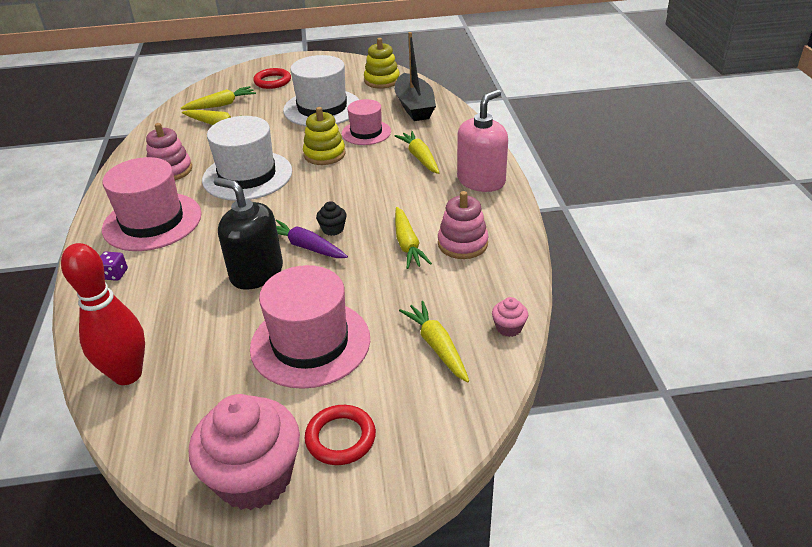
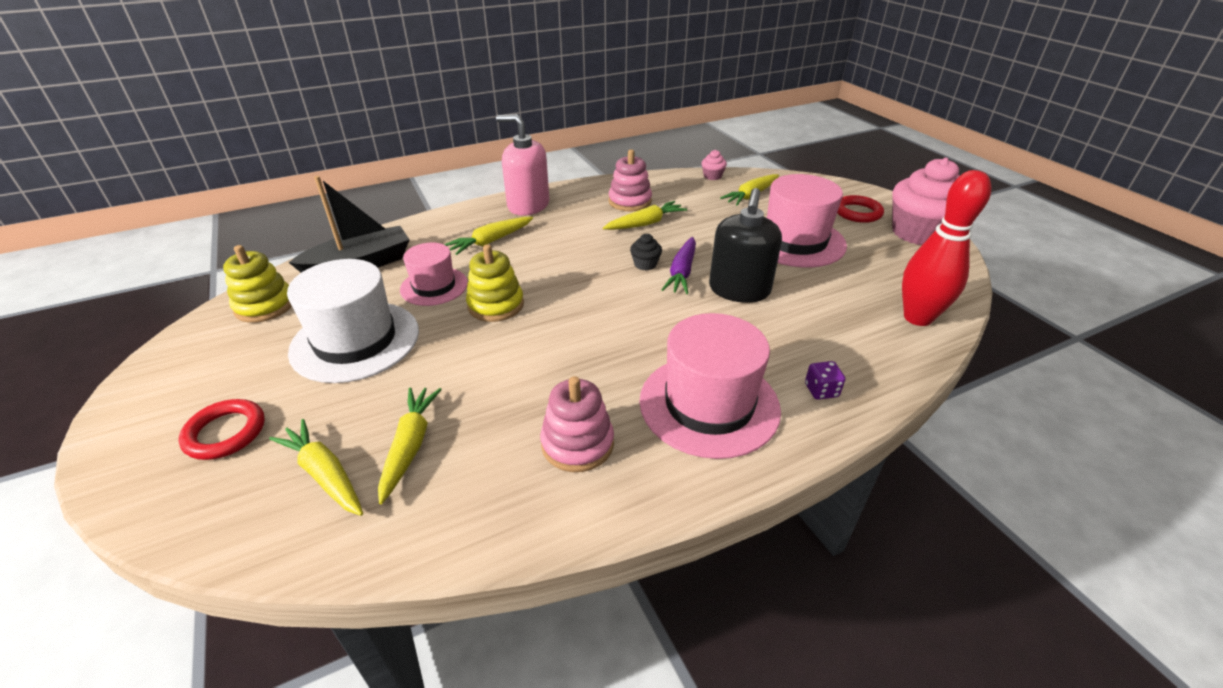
camera: 110 degrees left, 0 degrees up
white hat [202,116,292,201] -> none

